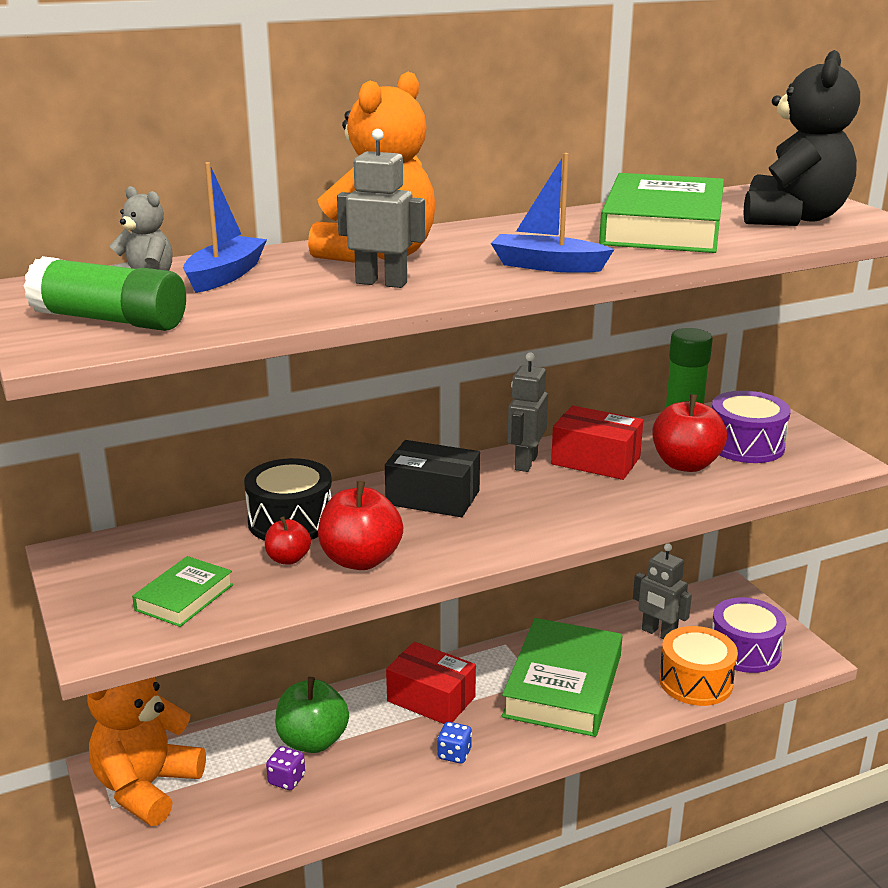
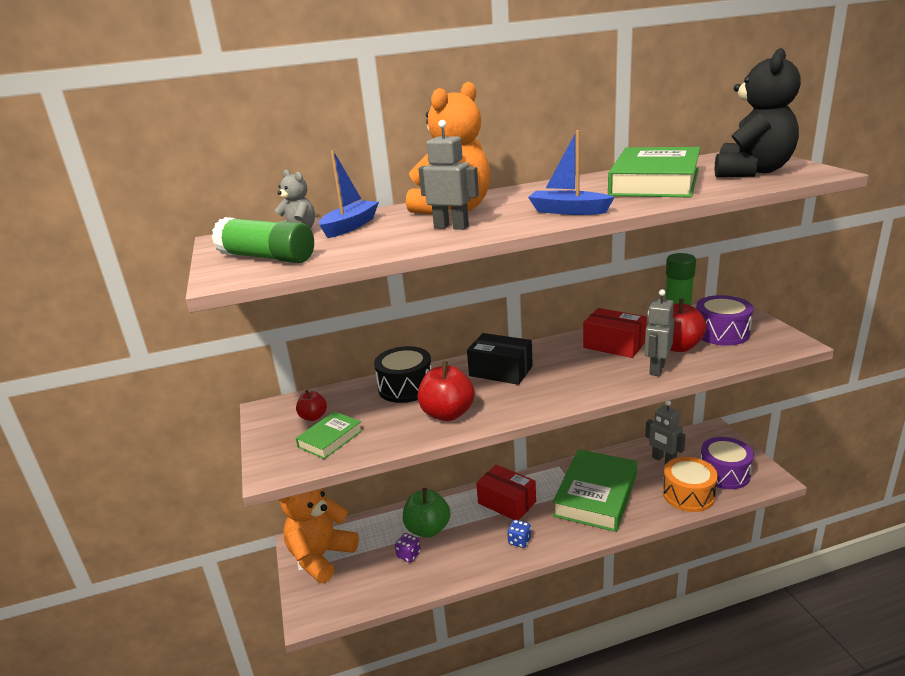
camera: 10 degrees right, 0 degrees up
red apple [265,517,311,565] -> red apple moved to [296,390,327,421]
grey robot [508,352,548,472] -> grey robot moved to [644,289,674,376]

